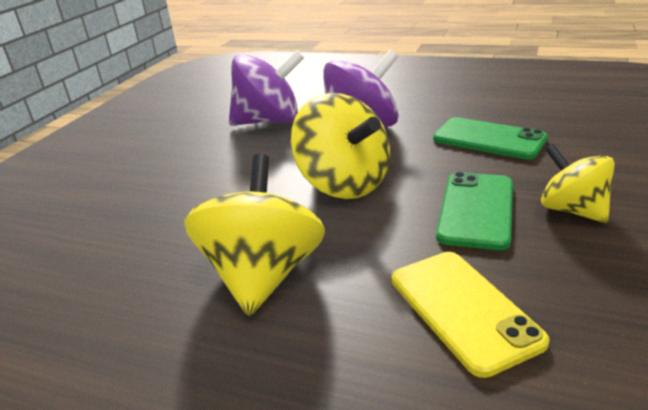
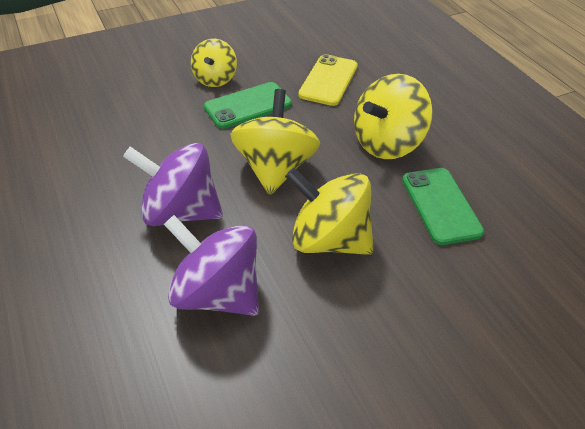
camera: 140 degrees left, 15 degrees up
green phone [433,117,548,160] -> green phone moved to [402,168,484,245]
none -> yellow spinning top [285,168,374,255]

